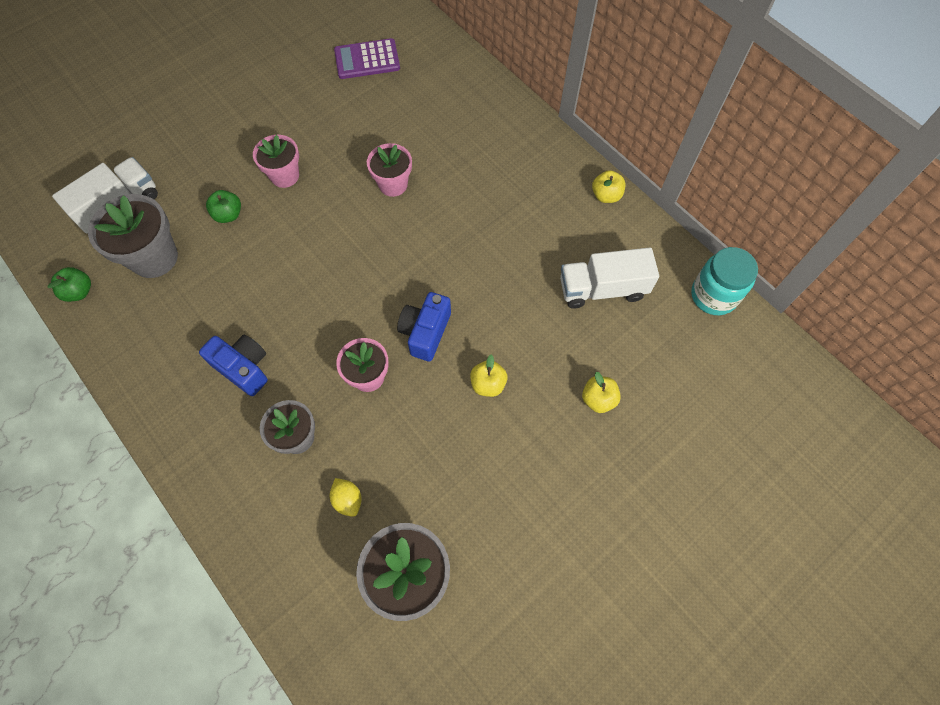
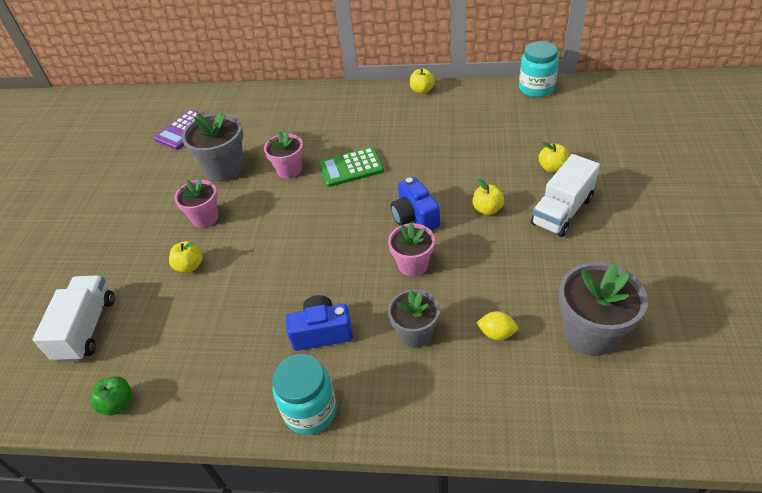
camera: 40 degrees left, 20 degrees down
grey flower pot [88,194,178,278] -> grey flower pot moved to [182,110,244,182]
green apple [206,190,241,223] -> yellow apple [169,241,203,273]
white truck [560,248,659,309] -> white truck moved to [531,154,600,237]
none -> turquoise jar [272,354,337,435]
none -> green calculator [318,147,384,187]

